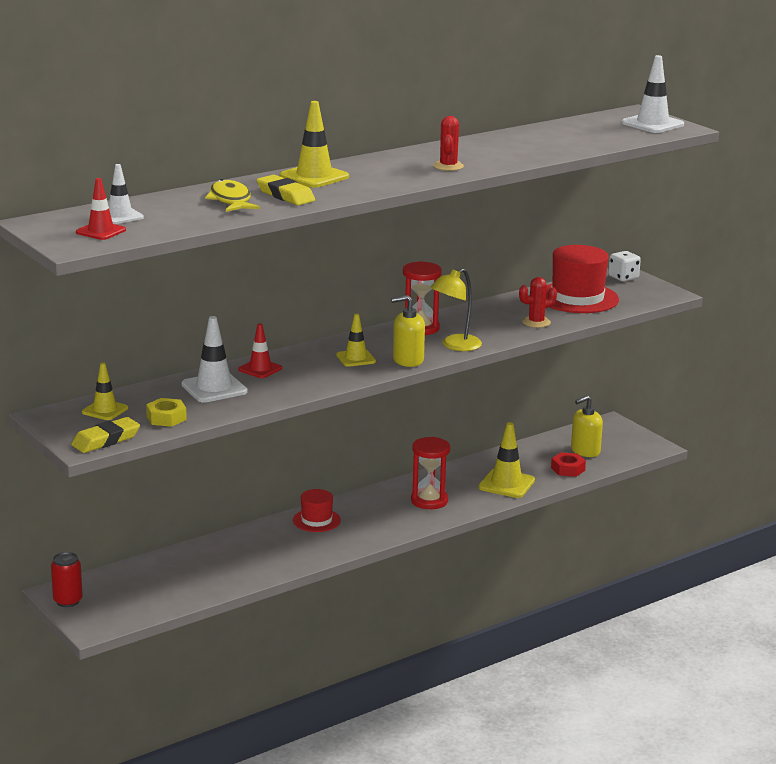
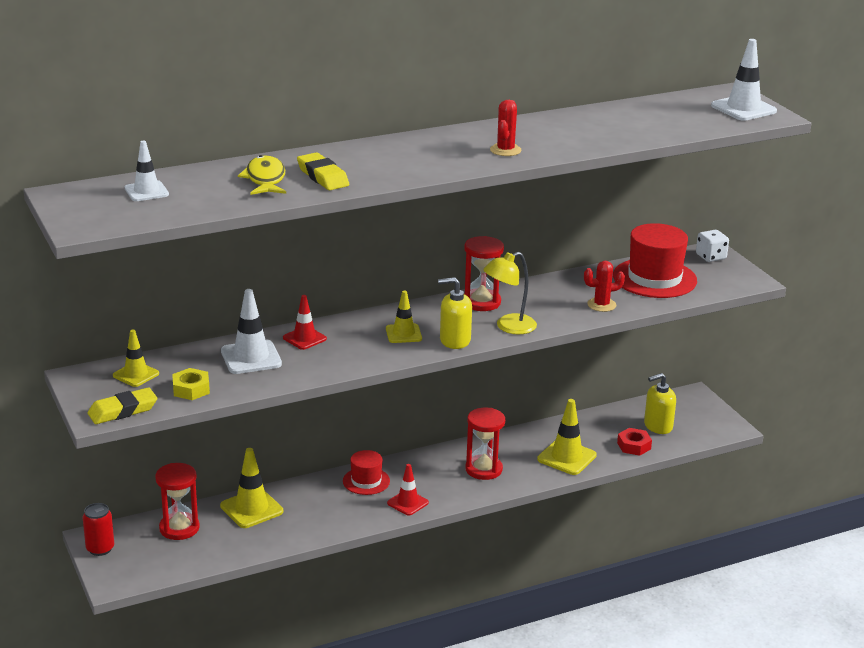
camera: 10 degrees right, 5 degrees up
red traffic cone [76,178,126,240] -> red traffic cone moved to [387,464,429,516]
yellow traffic cone [280,101,349,188] -> yellow traffic cone moved to [220,448,283,528]
none -> red hourglass [155,463,200,540]

